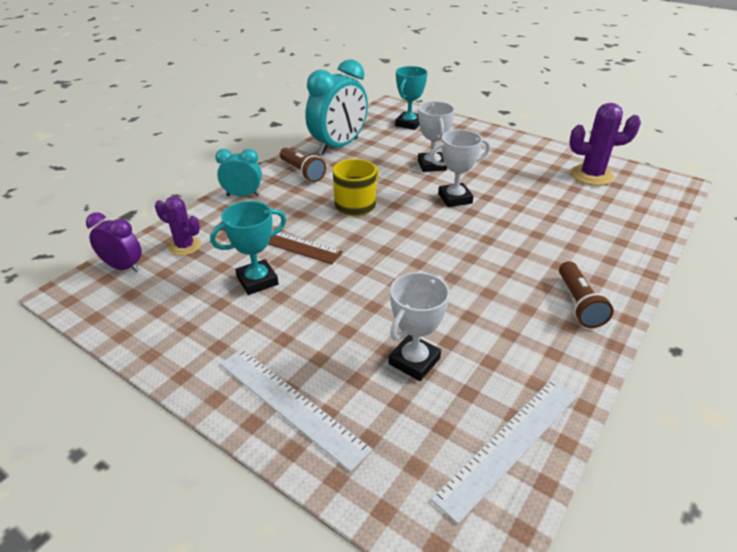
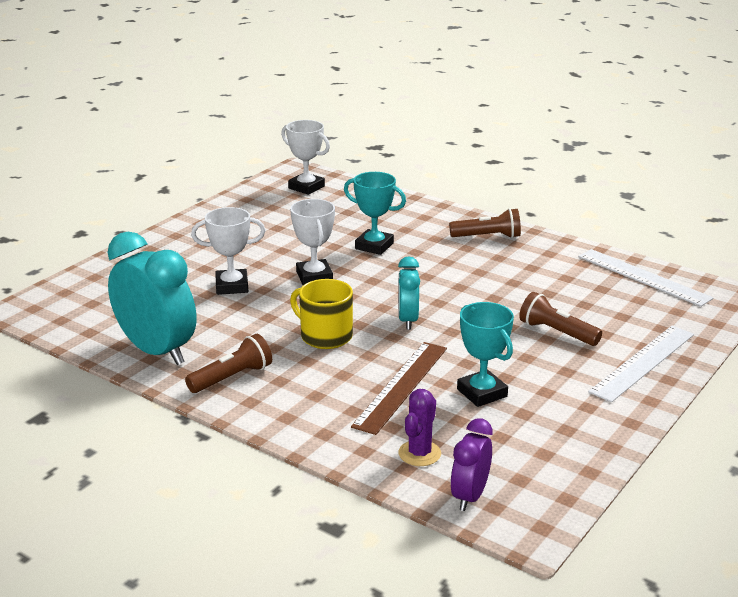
camera: 90 degrees left, 10 degrees down
turquoise clock [215,149,262,196] -> turquoise clock moved to [398,256,420,330]
white trophy [389,272,450,381] -> white trophy moved to [281,120,330,195]
turquoise trophy [395,66,428,130] -> turquoise trophy moved to [344,172,406,255]
purple cactus [569,103,641,186] -> none
none -> brown flashlight [519,292,602,346]

